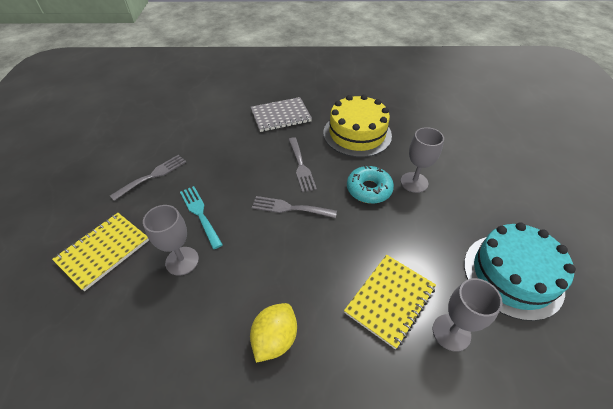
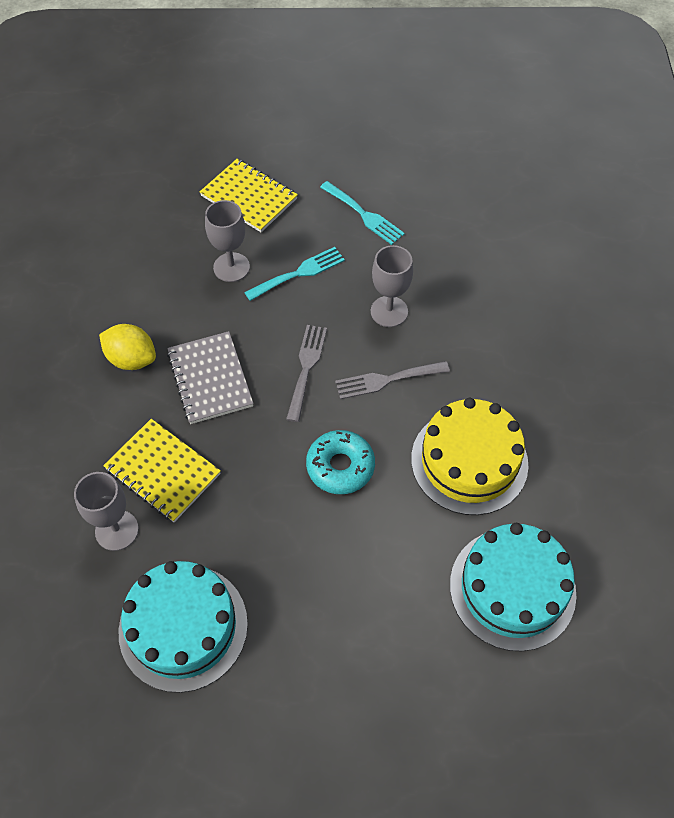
camera: 90 degrees right, 10 degrees up
grey fork [110,155,186,201] -> turquoise fork [320,181,405,245]
grey notebook [251,97,312,132] -> grey notebook moved to [167,331,254,424]
grey goblet [401,127,444,193] -> grey goblet moved to [371,245,413,327]
none -> turquoise cake [450,523,577,651]

